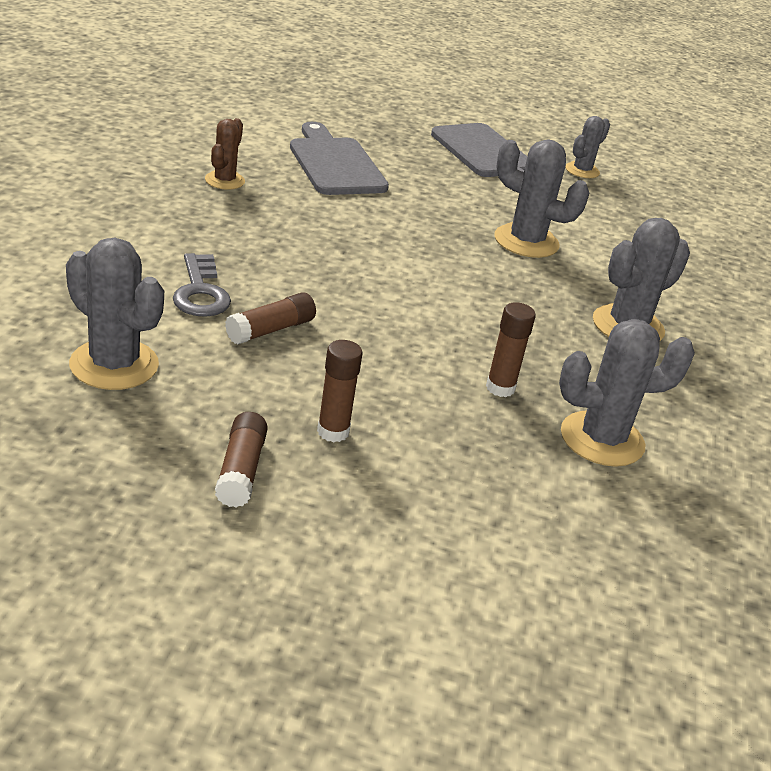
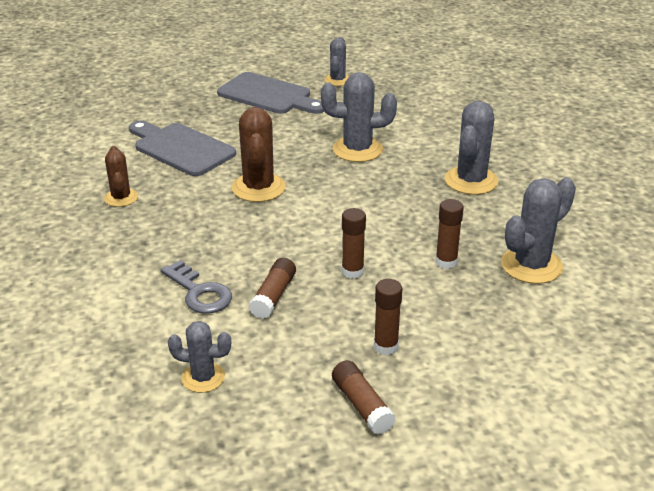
camera: 25 degrees left, 0 degrees up
grey cactus [66,237,164,390] -> grey cactus [168,321,231,393], size x0.61
none -> brown cactus [231,107,286,202]
none -> brown glue stick [342,208,366,279]

